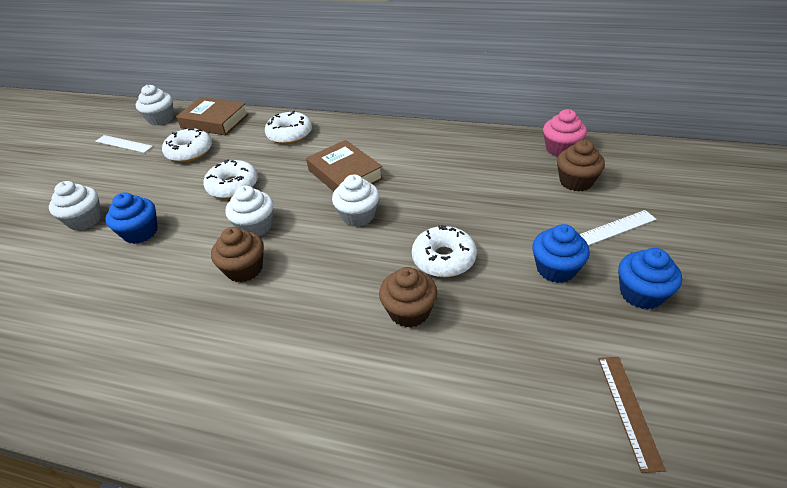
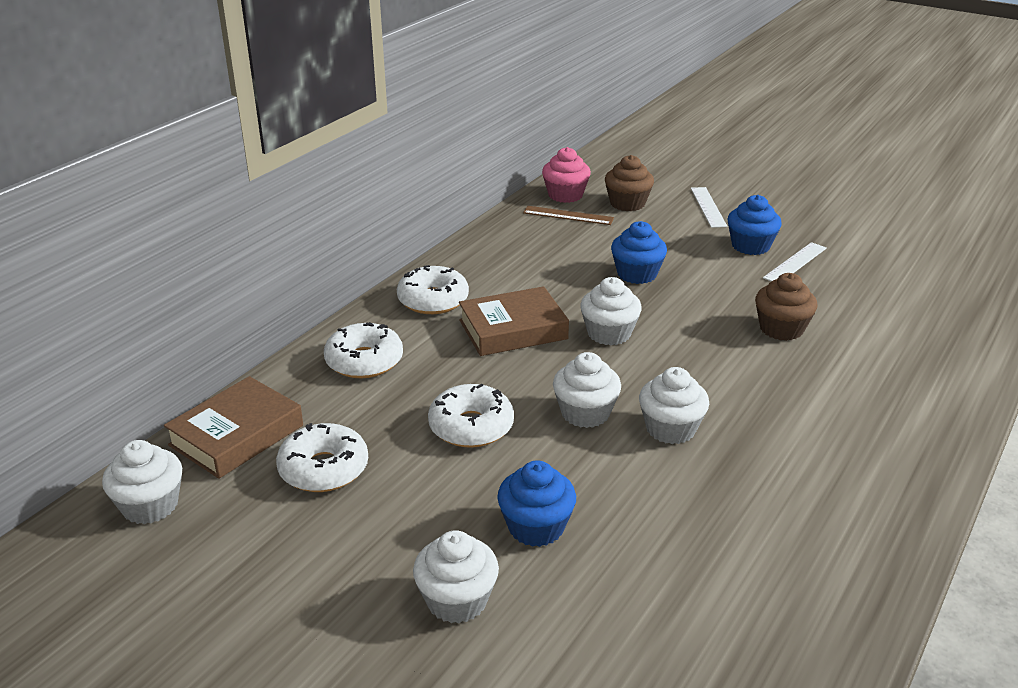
camera: 75 degrees left, 10 degrees down
white ruler [95,135,153,153] -> white ruler moved to [763,242,827,281]
brown cupcake [211,227,264,282] -> white cupcake [639,367,709,444]
white donut [412,225,477,277] -> white donut moved to [397,265,469,314]
brown ruler [598,357,666,473] -> brown ruler moved to [523,206,614,225]
blue cupcake [618,248,682,310] -> blue cupcake moved to [611,221,667,284]

